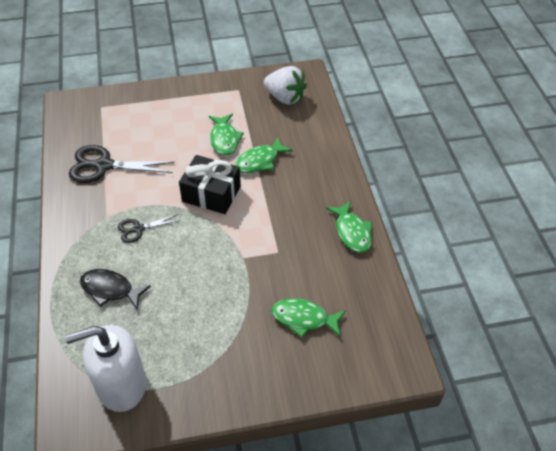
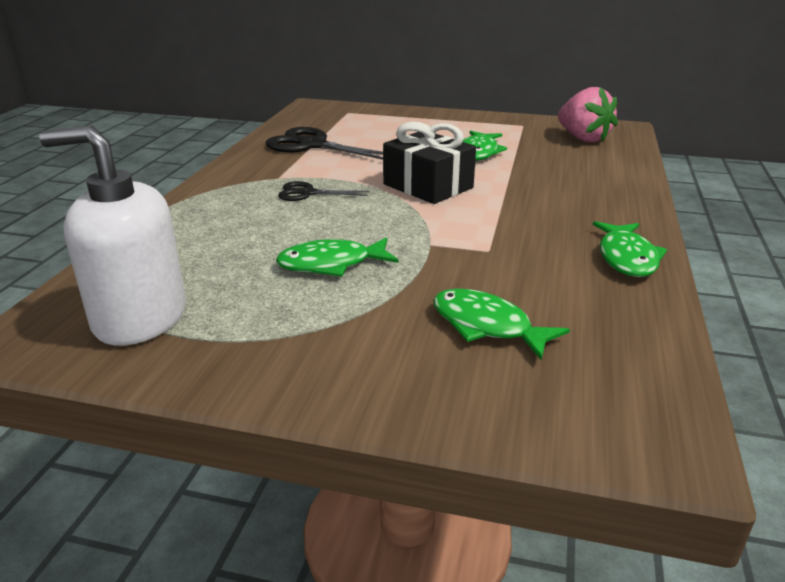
camera: 25 degrees right, 20 degrees down
black fish [80,269,151,309] -> none
green fish [235,137,293,173] -> green fish moved to [276,238,398,277]
white strawberry [264,66,307,105] -> pink strawberry [558,87,618,142]

